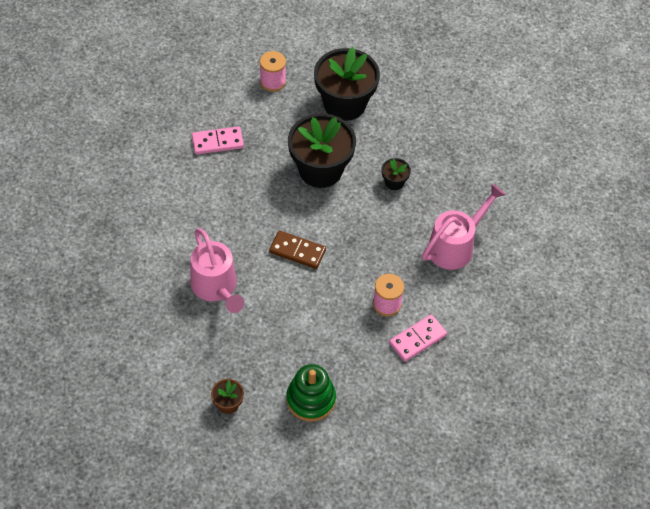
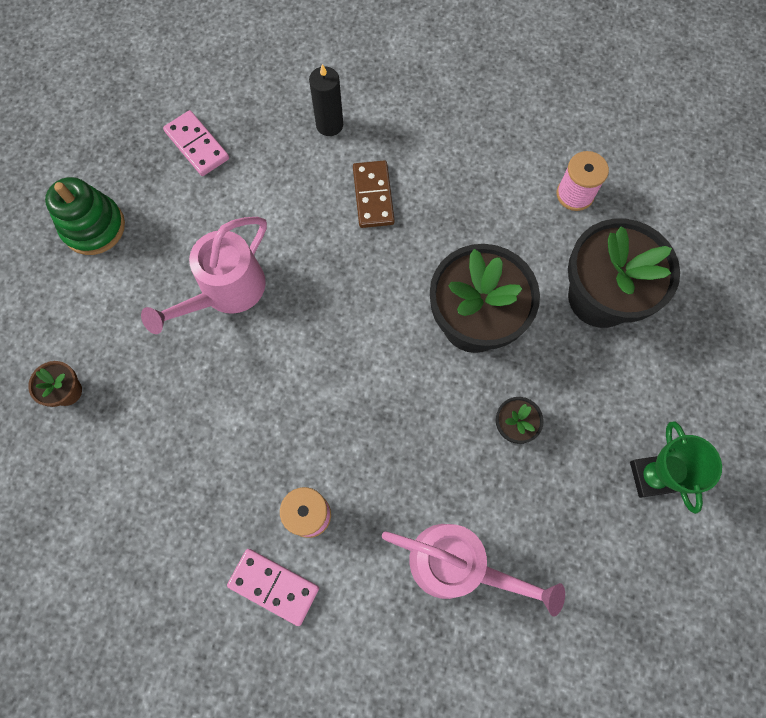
camera: 65 degrees right, 15 degrees up
pink domino [192,126,244,154] -> pink domino moved to [163,110,229,176]
brown domino [269,231,326,269] -> brown domino moved to [353,160,395,228]
green stacking toy [286,364,336,421] -> green stacking toy moved to [45,177,125,255]
none -> black candle [309,64,343,136]
none -> green trophy [630,421,722,514]

